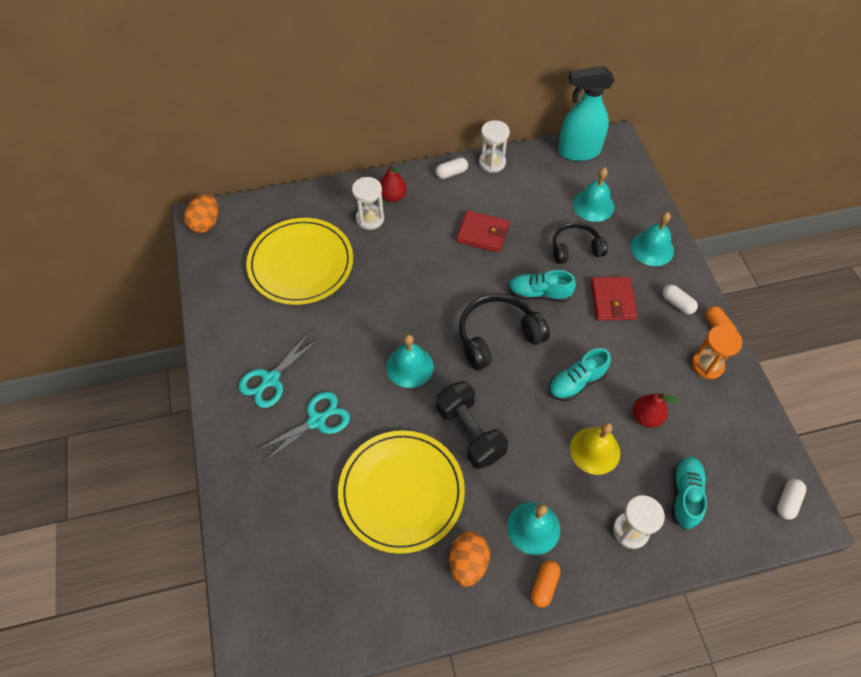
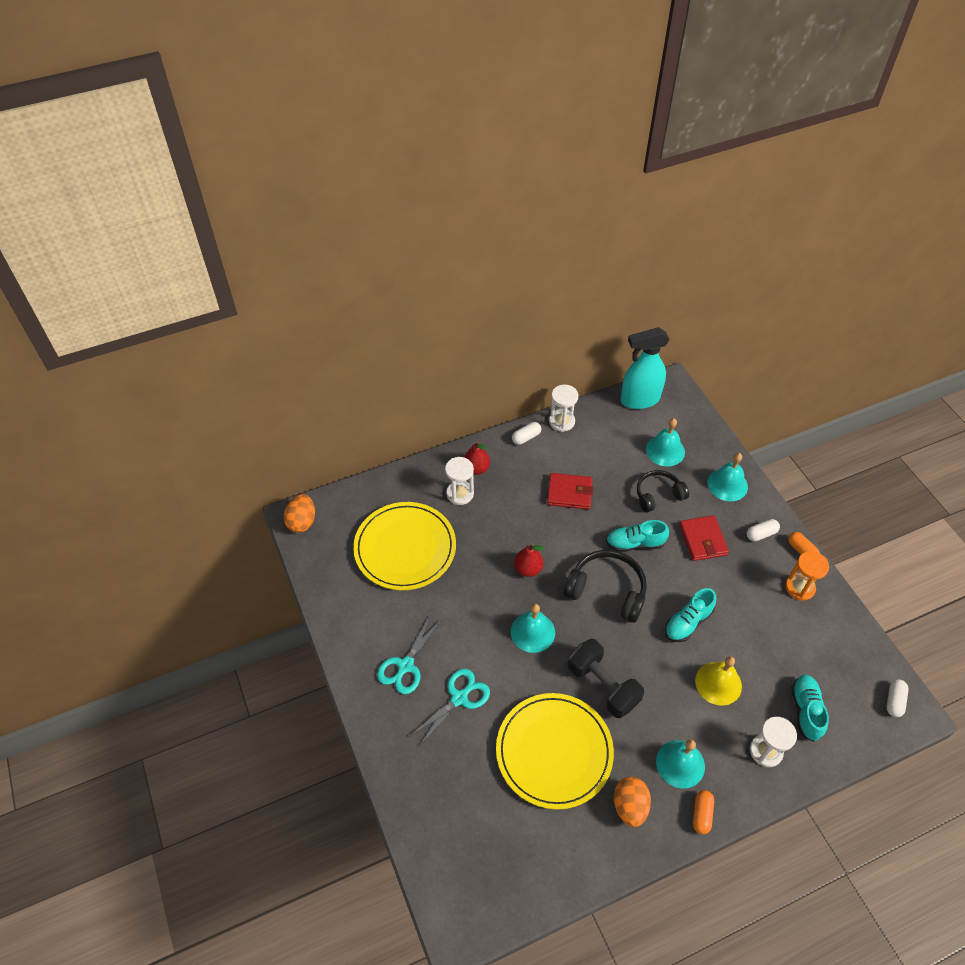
camera: 10 degrees left, 5 degrees down
black headphones [459,293,550,371] -> black headphones turned 60 degrees clockwise [563,550,647,623]
red pear [633,393,678,428] -> red pear moved to [514,543,545,577]
white capsule [662,284,698,315] -> white capsule turned 60 degrees counterclockwise [747,519,780,541]

